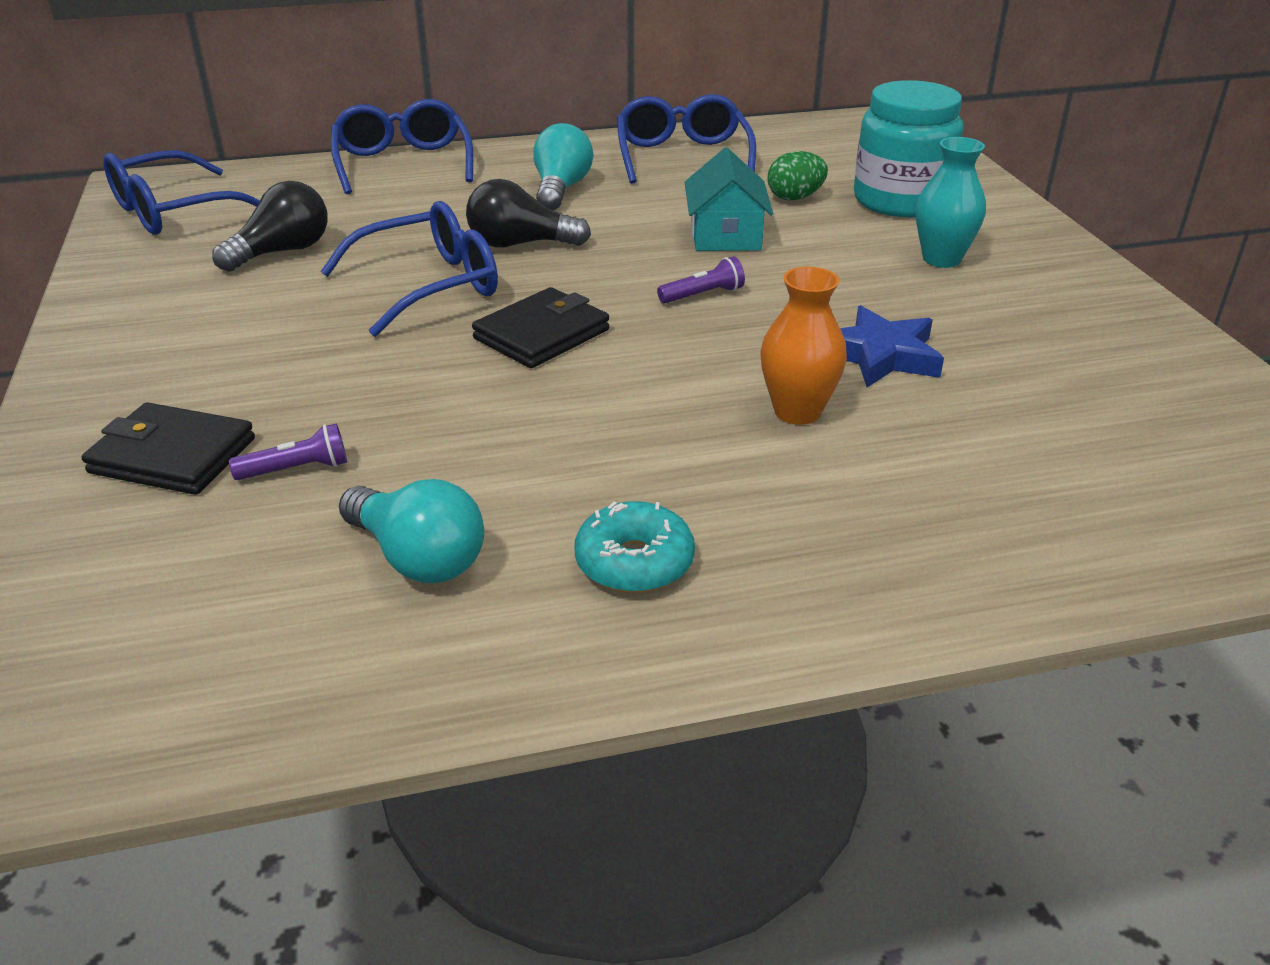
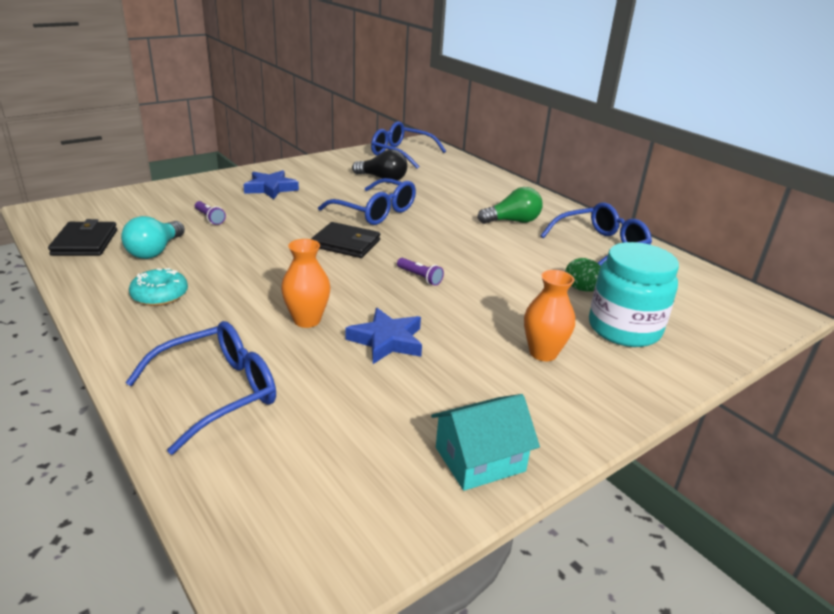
camera: 65 degrees right, 5 degrees down
black wallet [82,402,255,495] -> black wallet moved to [48,219,117,256]
blue glasses [331,99,473,194] -> blue glasses moved to [125,321,276,455]
black light bulb [466,179,591,247] -> none
turquoise light bulb [533,123,593,210] -> green light bulb [478,187,542,224]
turquoise house [685,148,773,251] -> turquoise house moved to [431,394,540,491]
turquoise vase [916,137,986,268] -> orange vase [524,270,575,361]
none -> blue star [243,170,299,199]

